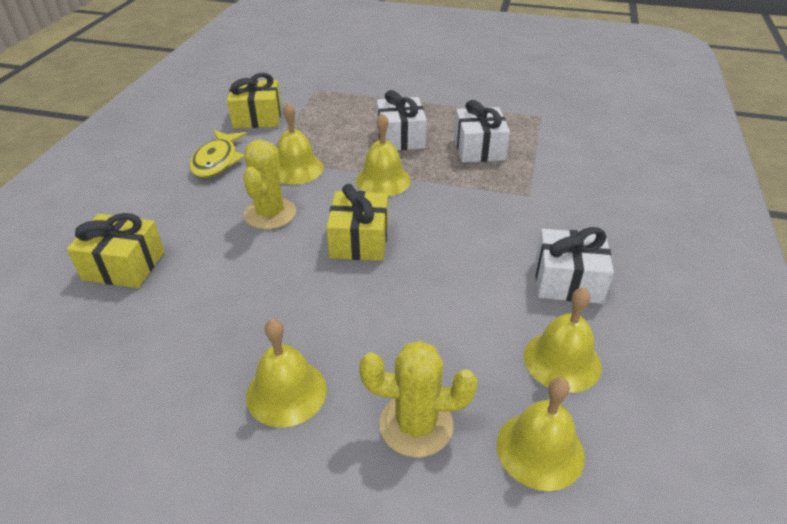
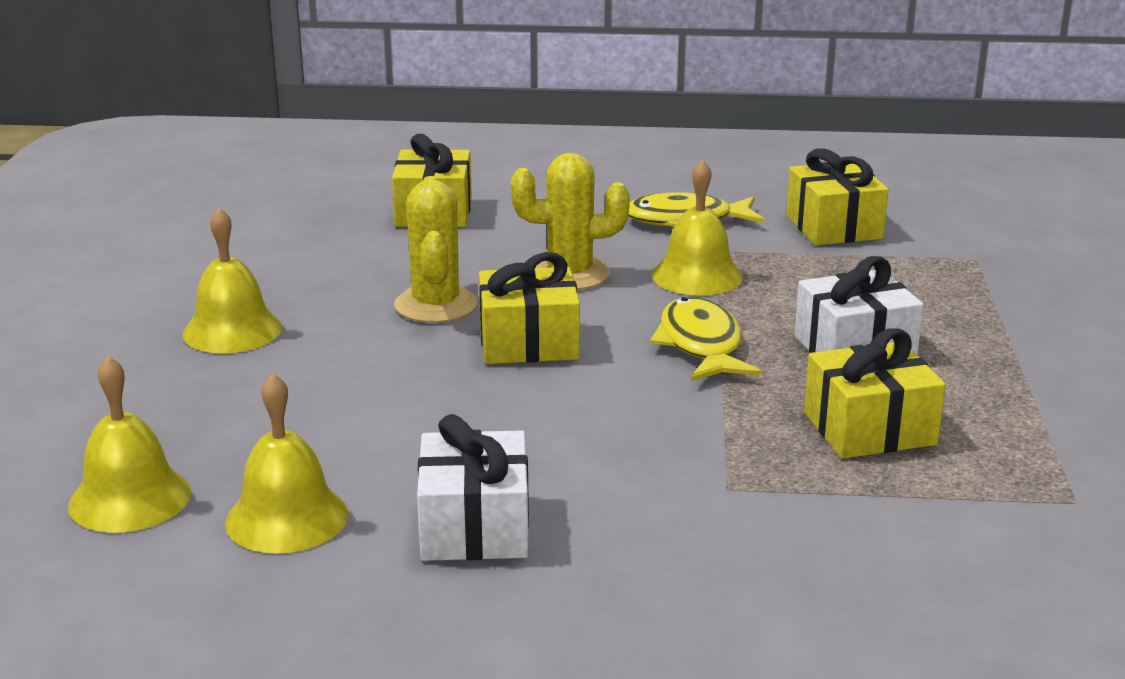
camera: 80 degrees right, 15 degrees down
yellow bell [356,113,411,196] -> yellow fish [650,297,761,381]
yellow cactus [359,341,477,458] -> yellow cactus moved to [394,176,478,323]
white gift [454,100,510,162] -> yellow gift [804,328,946,459]

